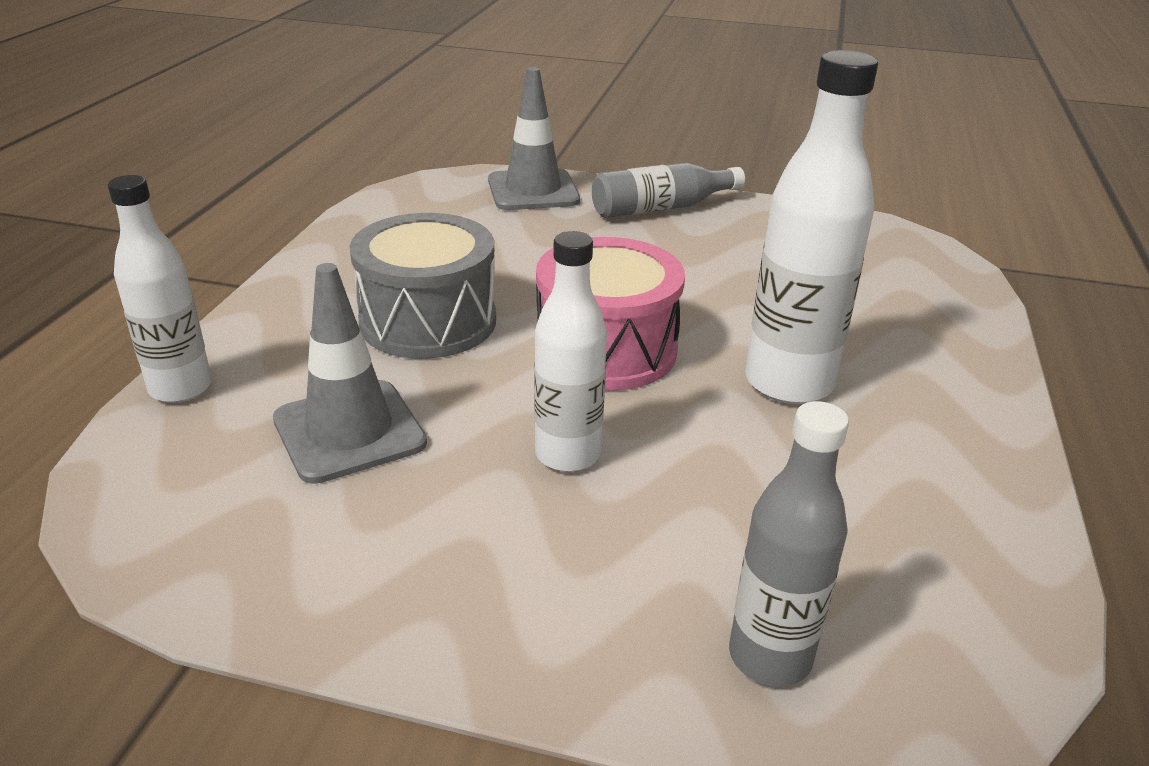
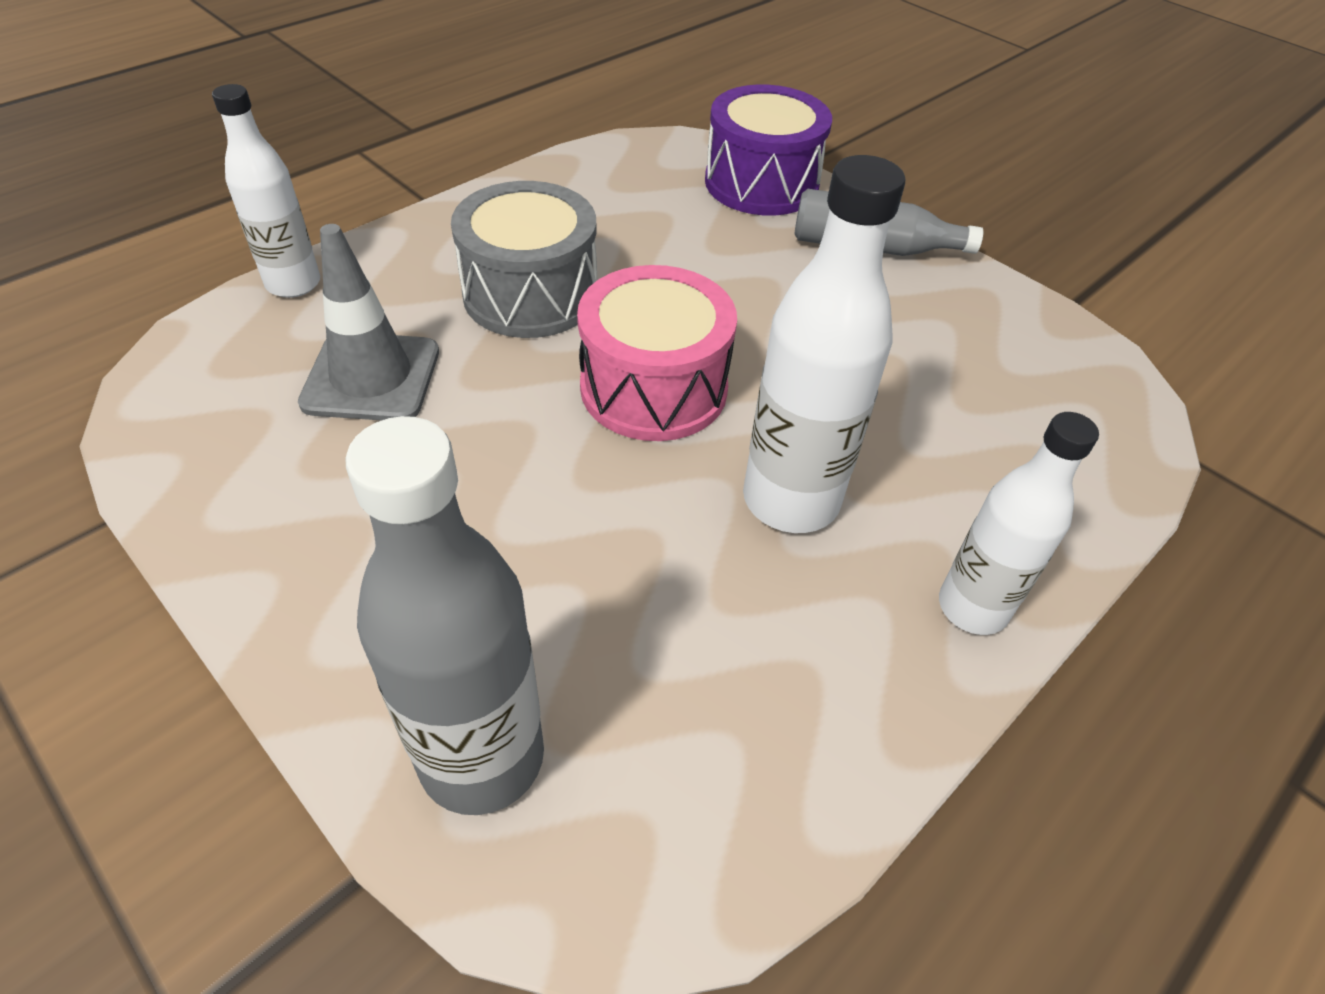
camera: 30 degrees right, 15 degrees up
grey traffic cone [488,67,580,210] -> purple drum [705,84,832,216]
white bottle [534,231,607,472] -> white bottle moved to [939,412,1099,635]
grey bottle [729,401,849,687] -> grey bottle [345,416,544,815], size x1.51

